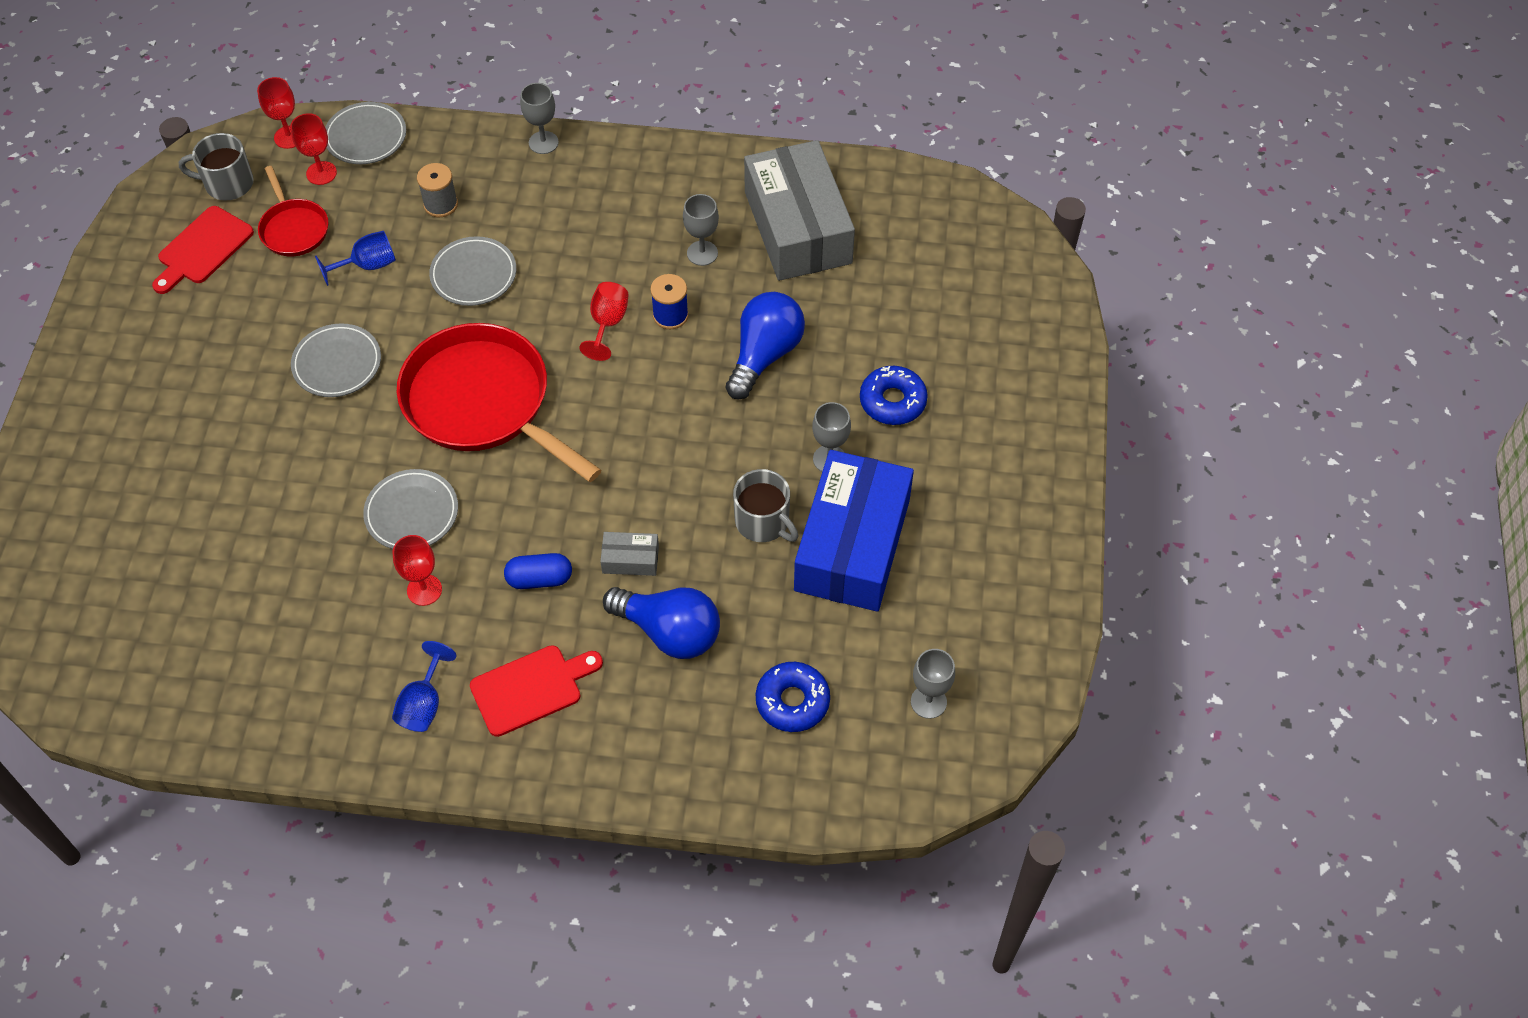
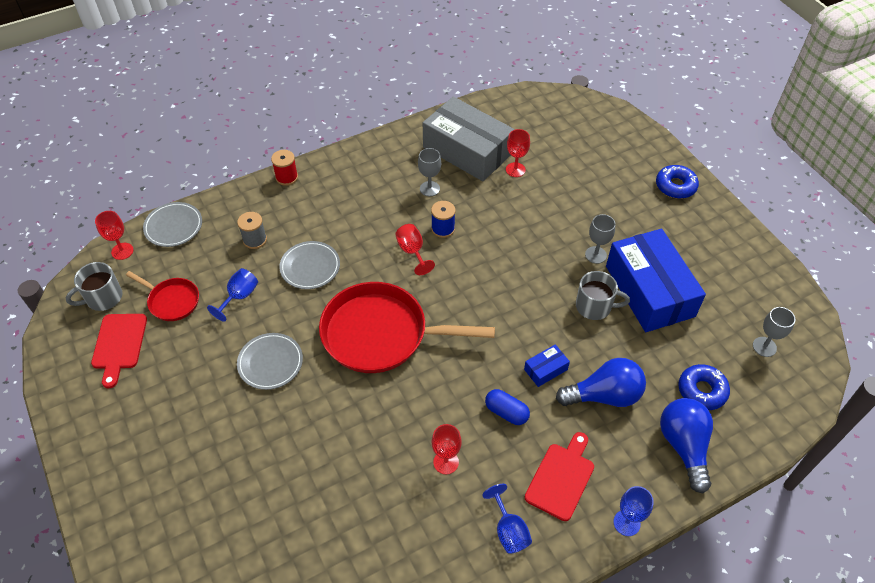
camera: 35 degrees left, 5 degrees down
red goblet [290,113,337,185] -> red goblet moved to [506,129,530,177]
grey plate [363,469,458,549] -> none
blue capsule [504,553,572,589] -> blue capsule turned 75 degrees clockwise [485,389,530,425]
grey goblet [520,83,559,154] -> red spool [271,150,298,186]
grey box [600,532,659,576] -> blue box [524,344,570,387]
blue light bulb [726,292,805,400] -> blue light bulb moved to [660,398,713,493]
blue donut [860,366,928,425] -> blue donut moved to [656,165,699,199]
none -> blue goblet [613,486,654,536]

